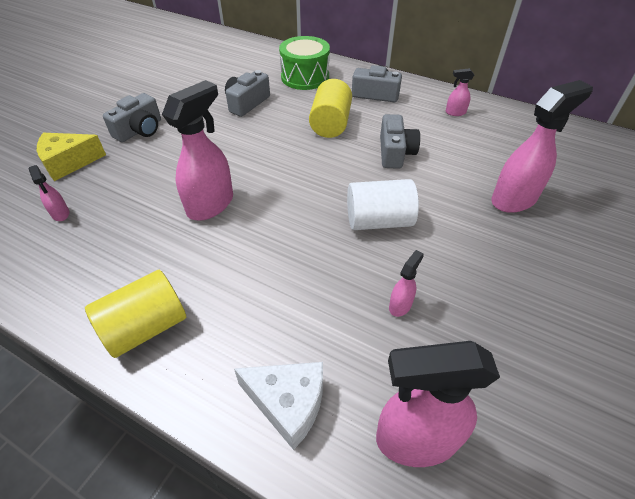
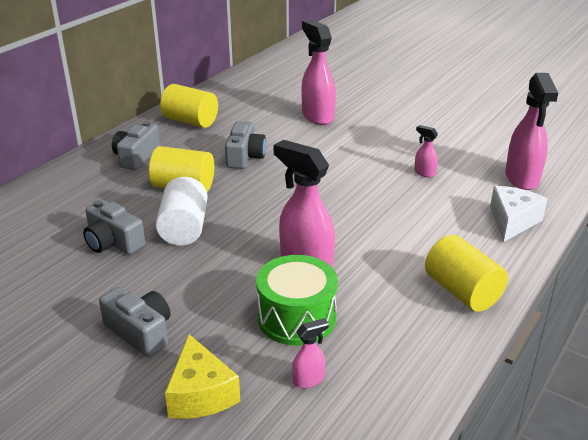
camera: 85 degrees left, 15 degrees down
green drum [279,36,330,90] -> green drum moved to [256,255,338,346]
white cylinder [347,179,419,230] -> white cylinder moved to [156,177,208,246]
grey camera [380,114,420,169] -> grey camera turned 90 degrees clockwise [225,121,266,169]
pink spray bottle [446,68,474,116] -> yellow cylinder [160,84,218,128]

